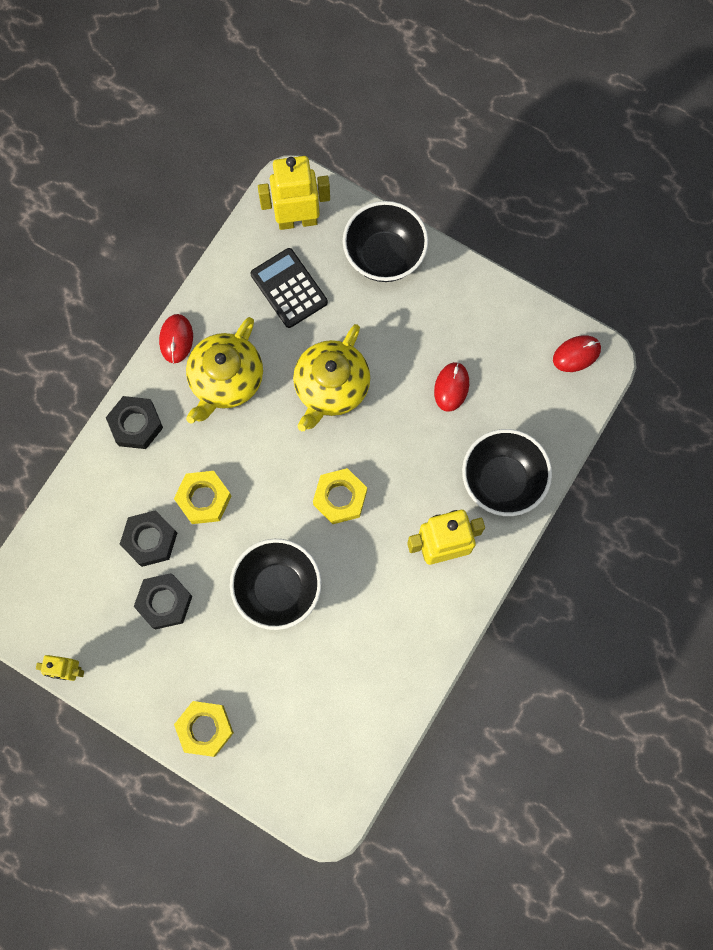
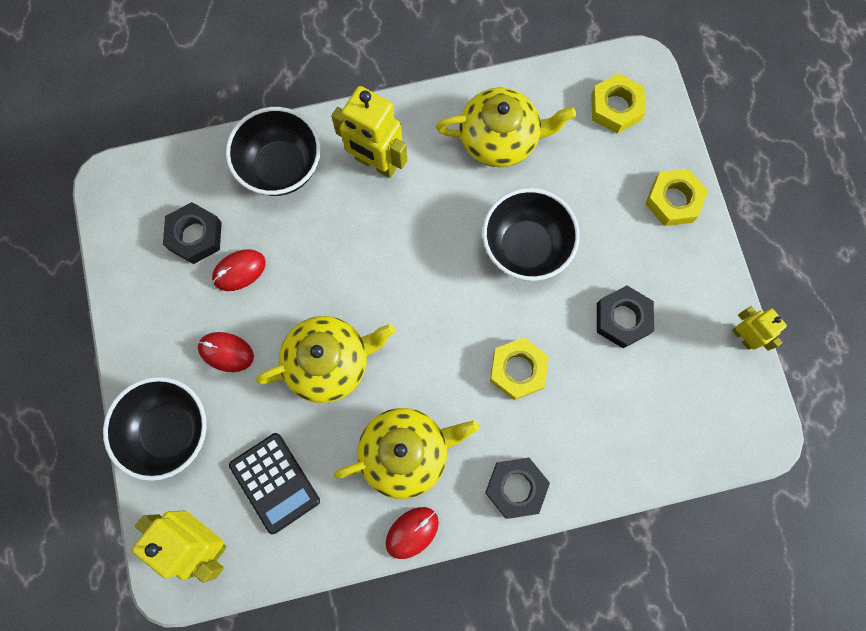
camera: 135 degrees left, 0 degrees up
black nut [120,510,177,567] -> black nut moved to [163,202,222,264]
black calculator [251,248,328,328] -> black calculator turned 45 degrees counterclockwise [229,433,320,534]
yellow nut [313,468,367,524] -> yellow nut moved to [591,73,646,134]
red mouse [553,335,601,372] -> red mouse moved to [198,332,254,372]
none -> yellow teapot [436,88,576,167]

